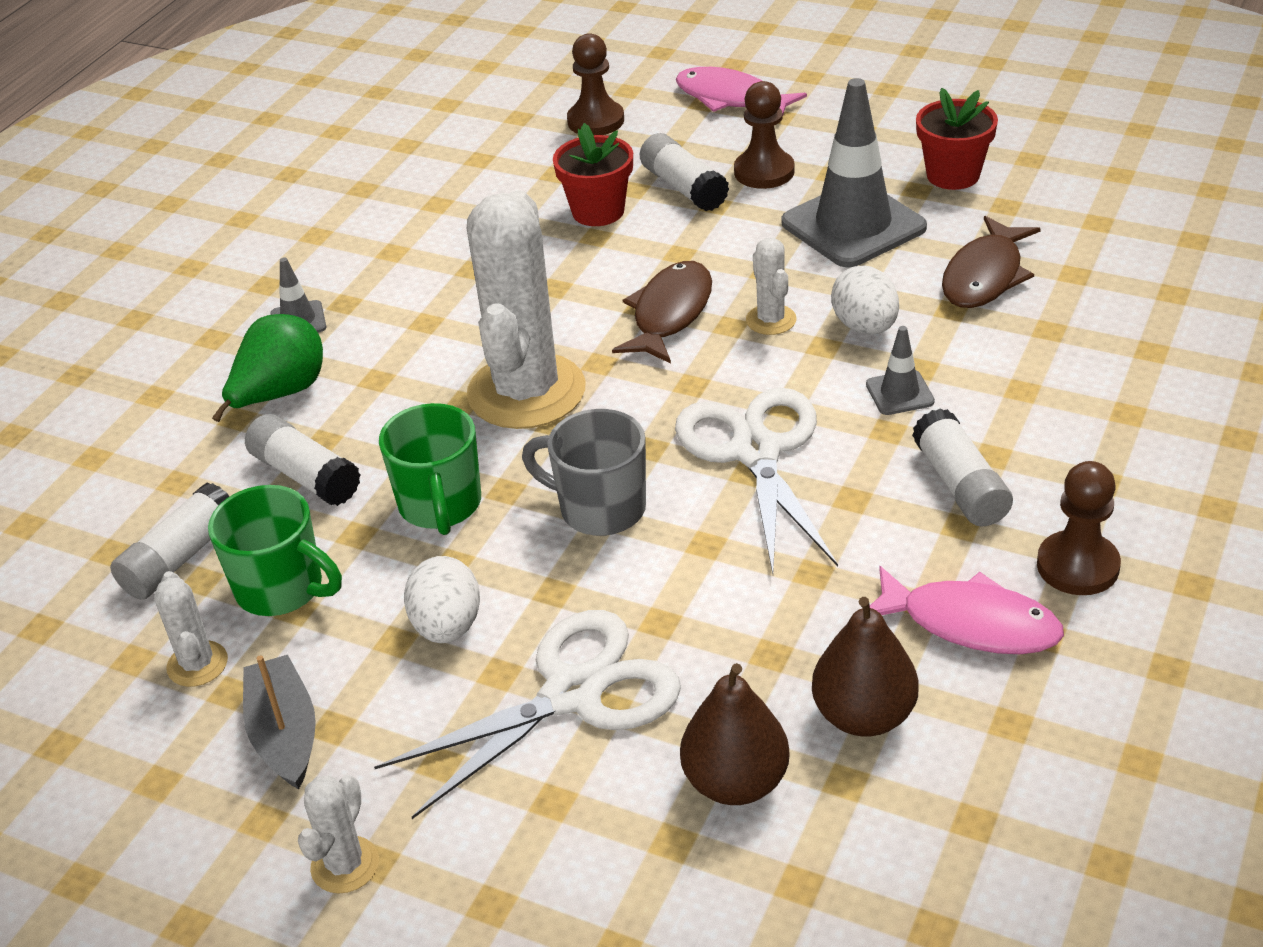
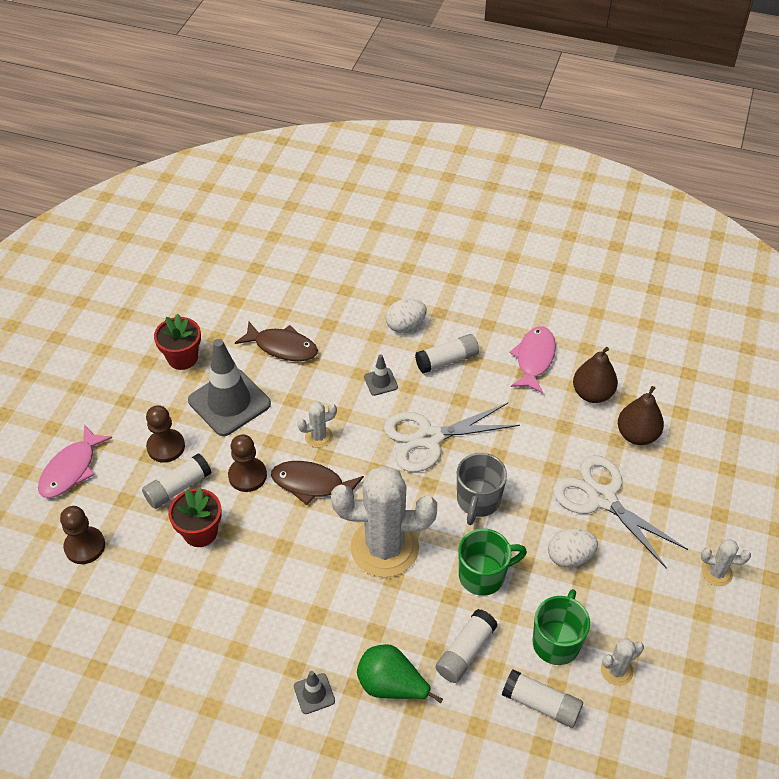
camera: 100 degrees left, 10 degrees up
grey boat [243,655,316,790] -> none
white egg [831,265,899,335] -> white egg moved to [385,299,427,333]
brown pawn [1037,461,1121,595] -> brown pawn moved to [228,434,267,492]

